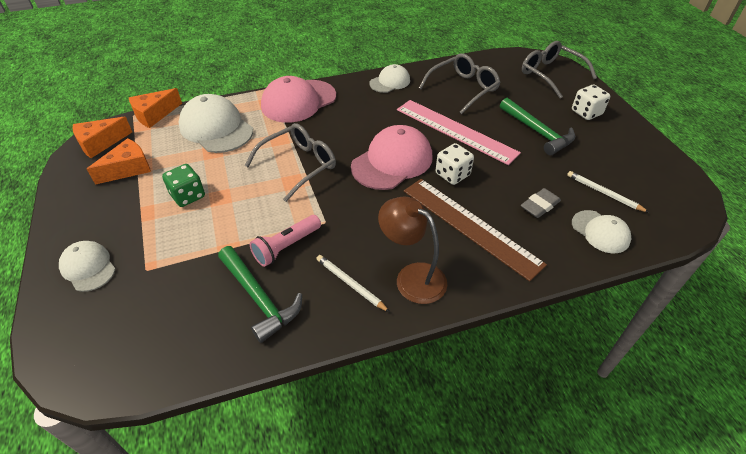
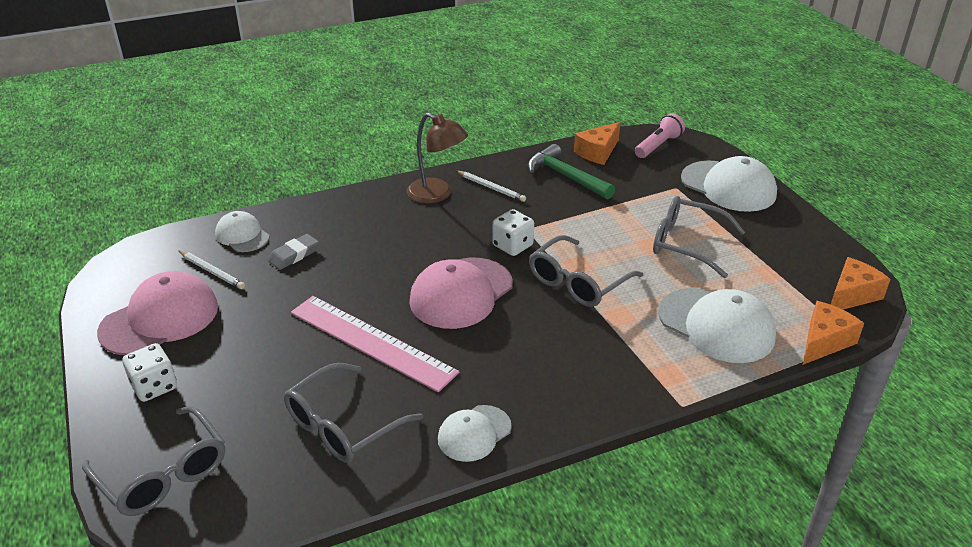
camera: 175 degrees right, 10 degrees down
white cap [59,241,116,292] -> white cap [681,156,777,212], size x1.72
orange cheese [87,138,151,185] -> orange cheese moved to [574,122,620,165]
green dice [162,164,205,207] -> grey glasses [653,196,745,278]
pink flashlight [250,215,321,267] -> pink flashlight moved to [635,113,685,158]
pink cap [261,76,336,123] -> pink cap moved to [97,271,218,355]
brown ruler [404,179,547,281] -> none
white dice [435,143,474,185] -> white dice moved to [492,209,534,256]
green hammer [500,98,575,155] -> none

